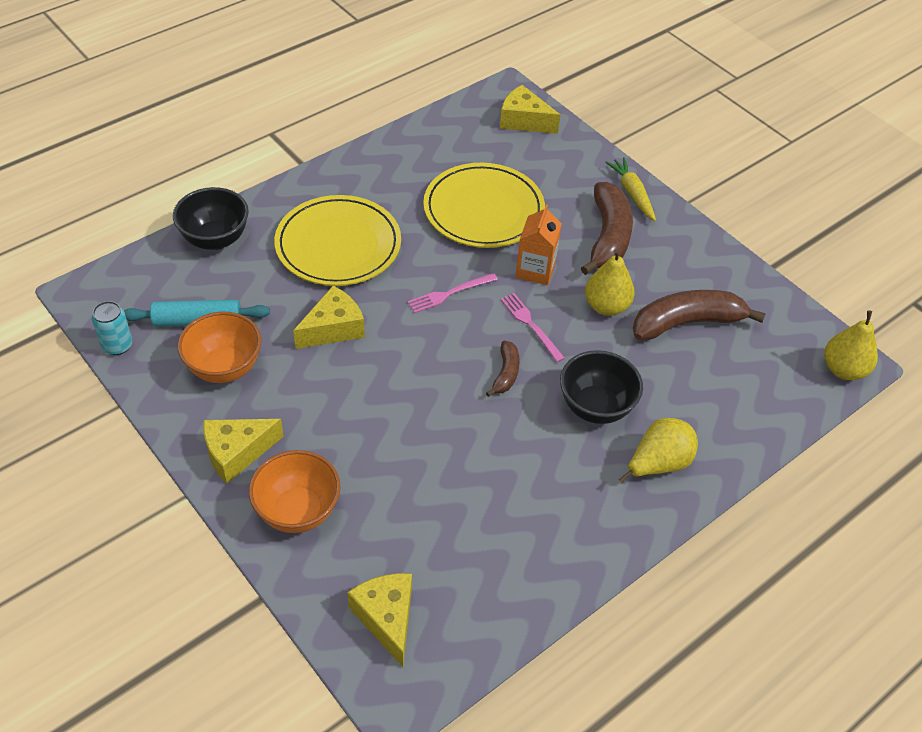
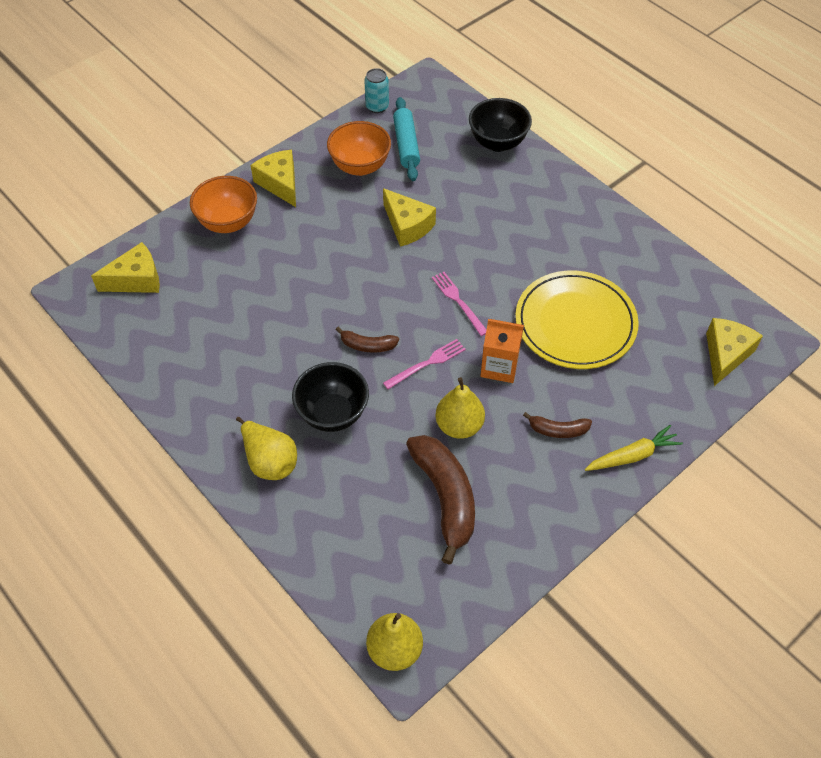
camera: 90 degrees right, 5 degrees up
yellow plate [274,195,401,286] -> none
brown banana [581,182,633,275] -> brown banana [523,412,592,438], size x0.51

